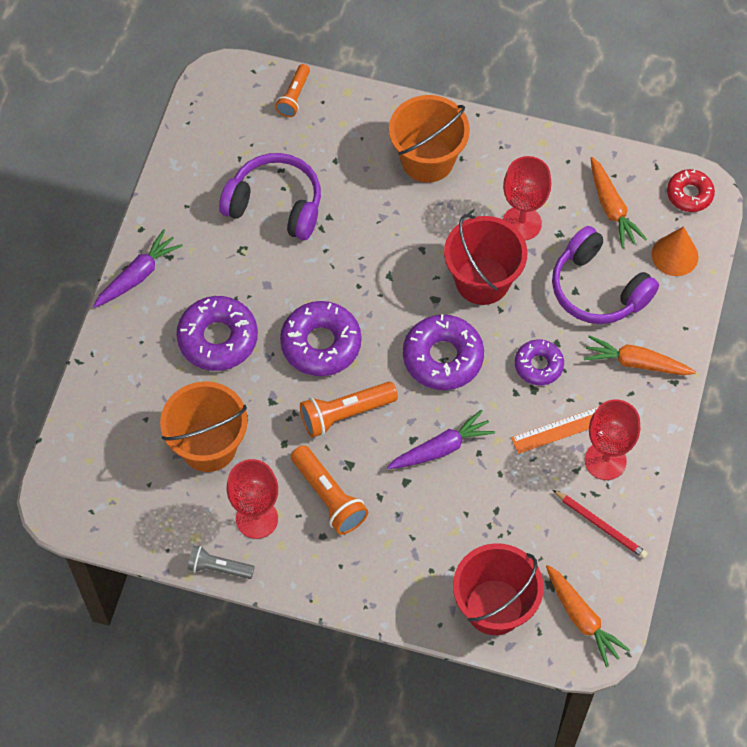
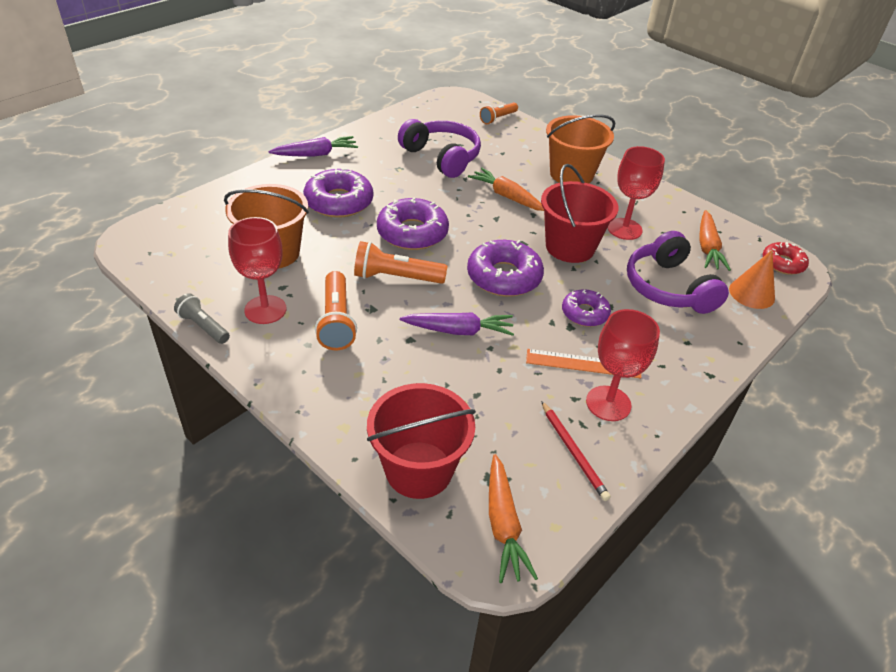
camera: 25 degrees right, 20 degrees down
orange carrot [584,335,696,375] -> orange carrot moved to [468,168,544,211]

